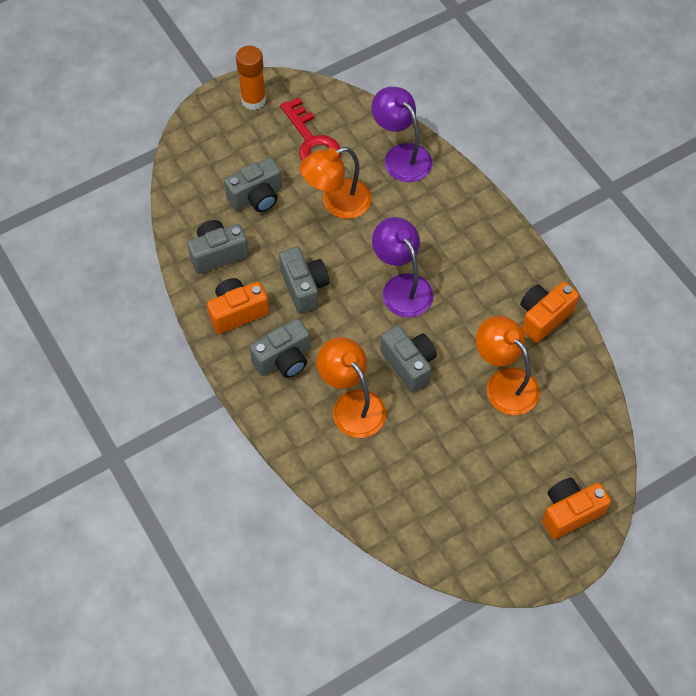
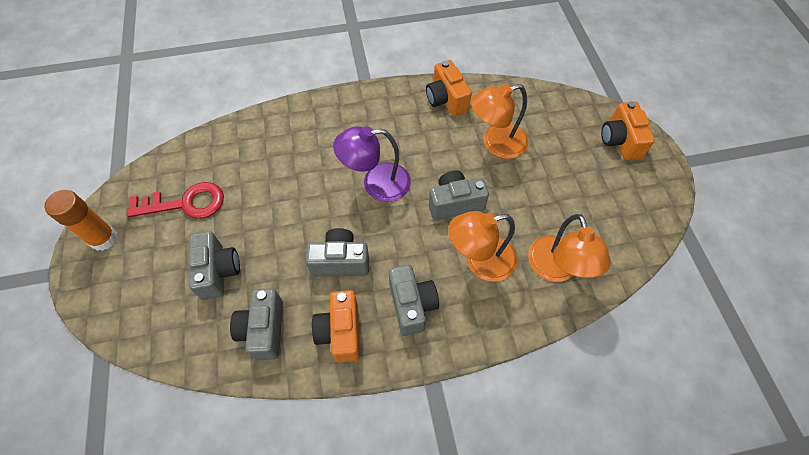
camera: 70 degrees left, 0 degrees up
orange lamp [300,147,372,219] -> orange lamp moved to [528,214,611,282]
purple lamp [372,87,432,182] -> none

